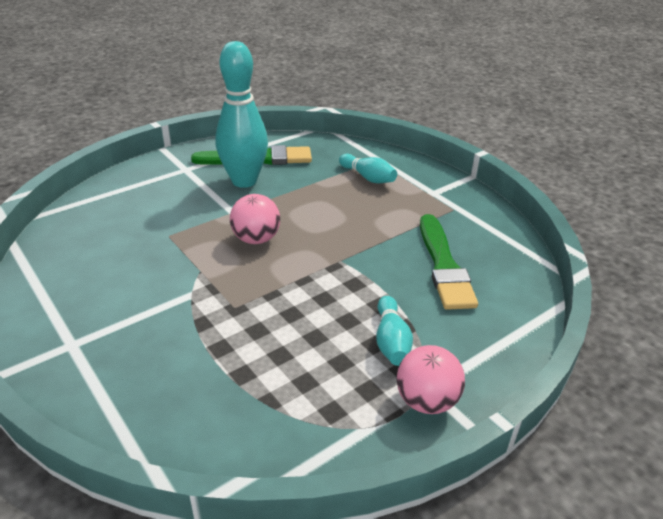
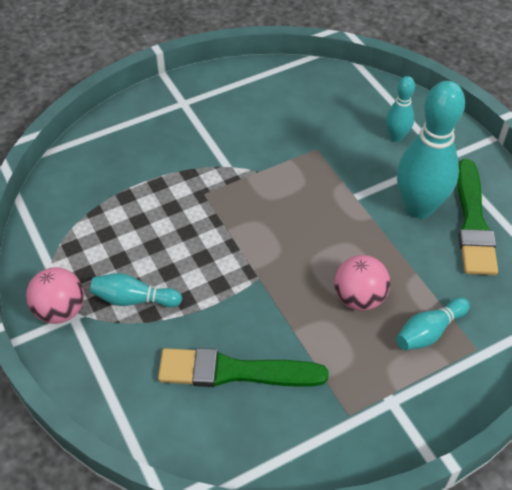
camera: 100 degrees right, 15 degrees up
pink ball [230,194,280,244] -> pink ball moved to [334,255,390,311]
none -> turquoise bowling pin [386,76,415,142]

